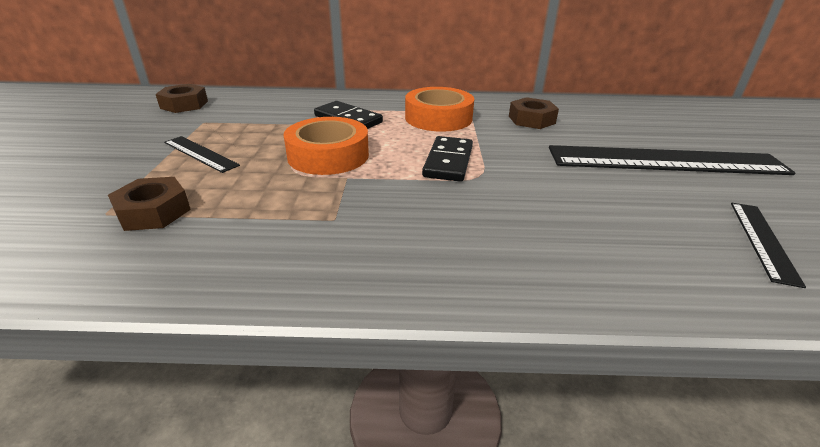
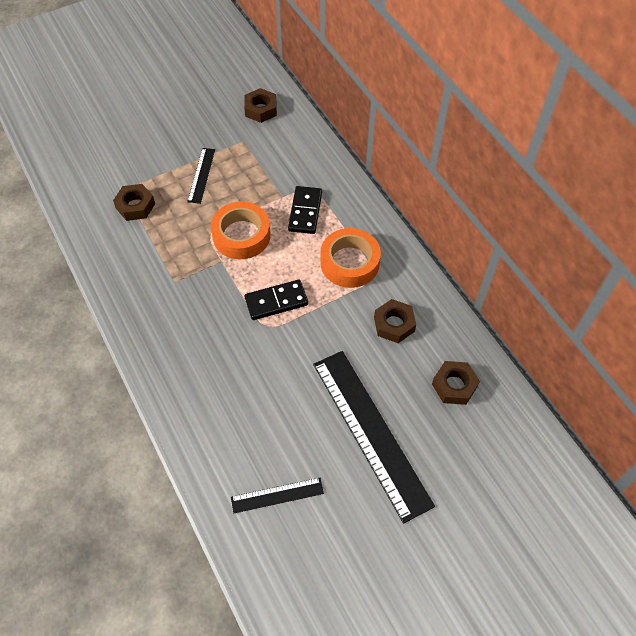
camera: 60 degrees right, 25 degrees up
none -> brown nut [432,361,480,405]

